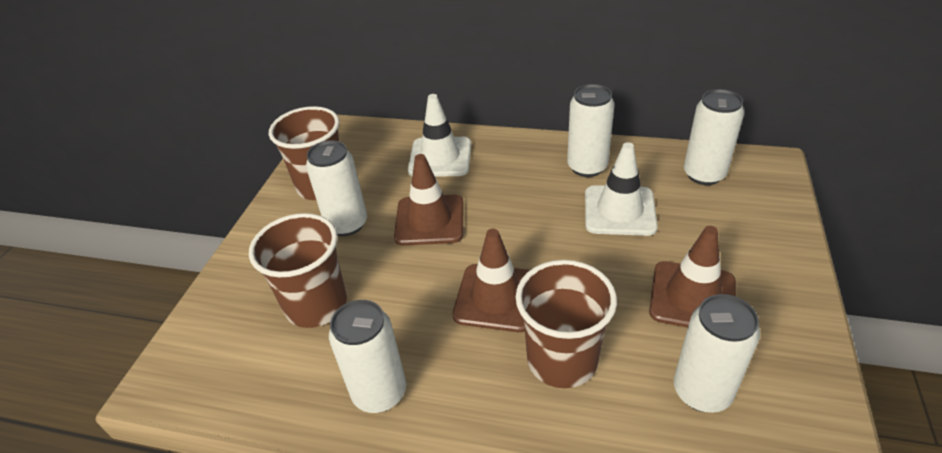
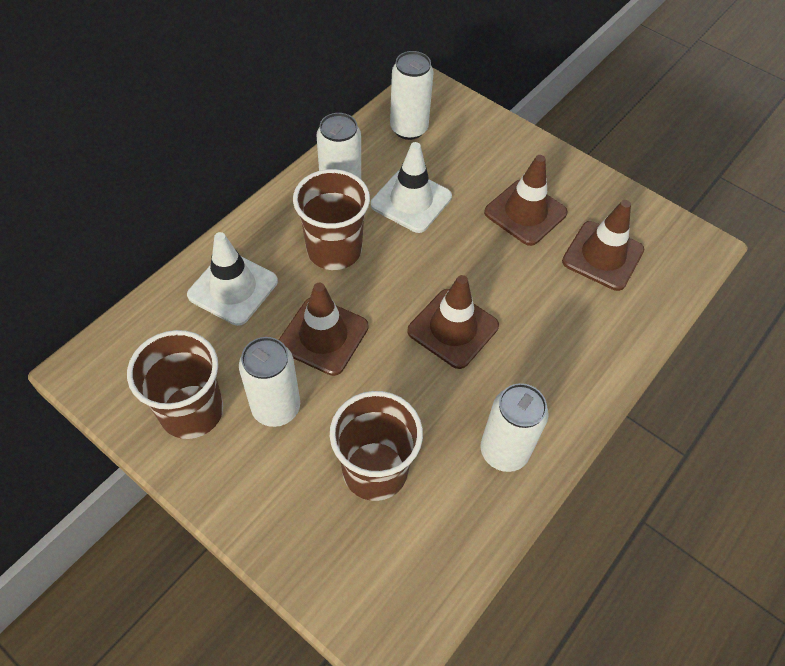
camera: 70 degrees left, 15 degrees up
brown cup [516,260,617,388] -> brown cup moved to [293,169,370,270]
white can [674,294,760,413] -> brown traffic cone [562,200,644,291]

